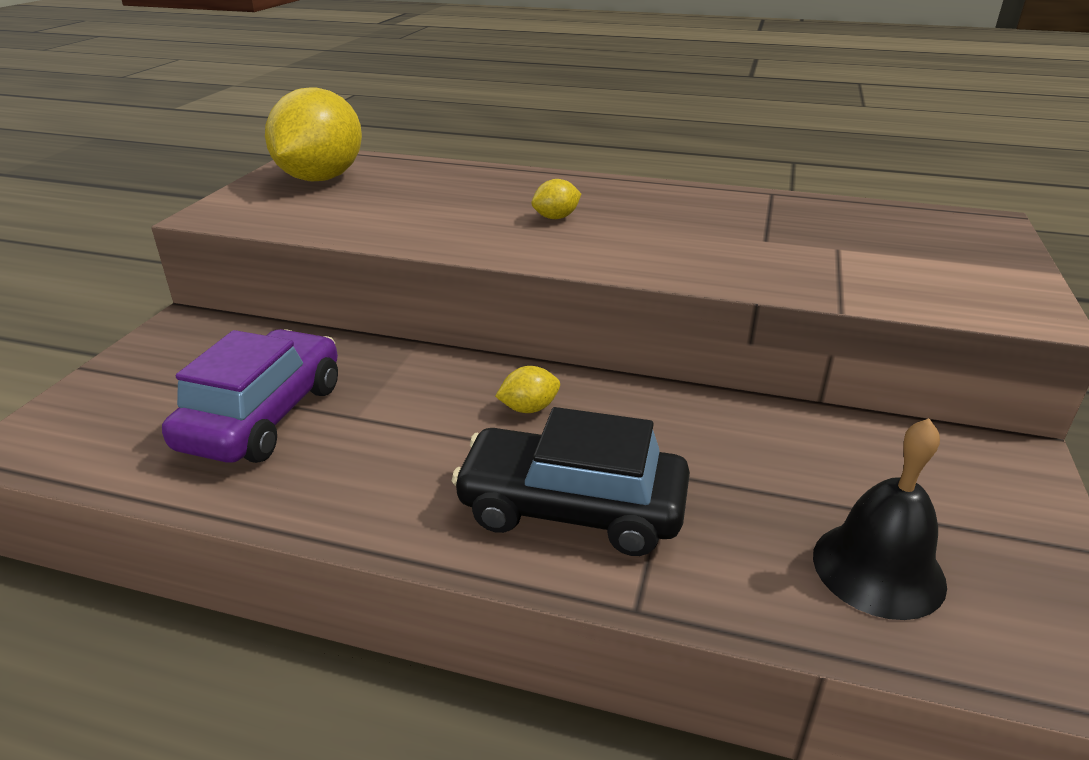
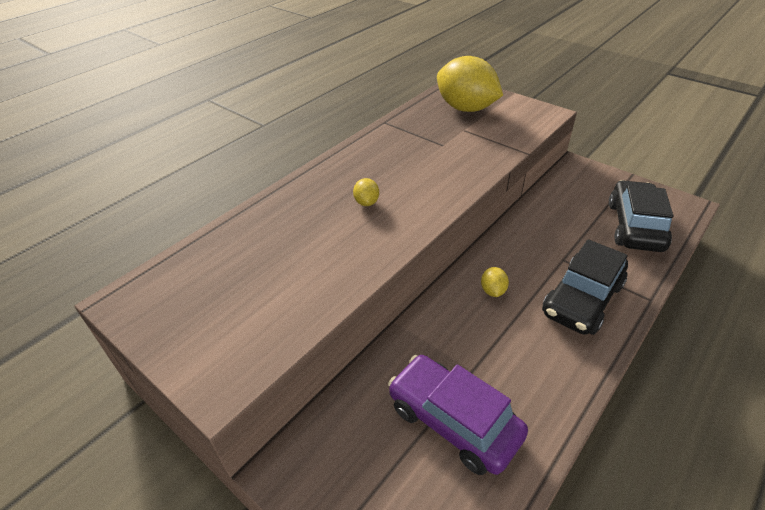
camera: 65 degrees left, 10 degrees up
yellow lemon [265,87,362,181] -> yellow lemon moved to [437,56,503,112]
black bell [813,418,947,620] -> black car [609,180,673,252]

